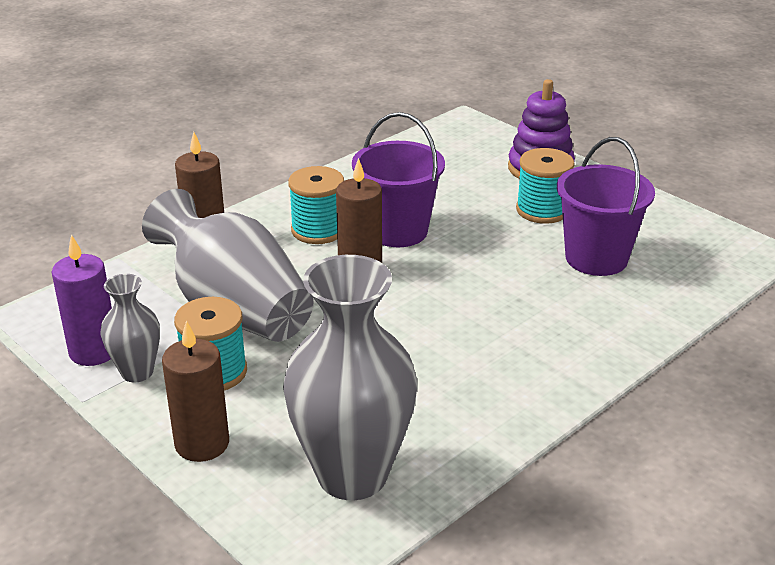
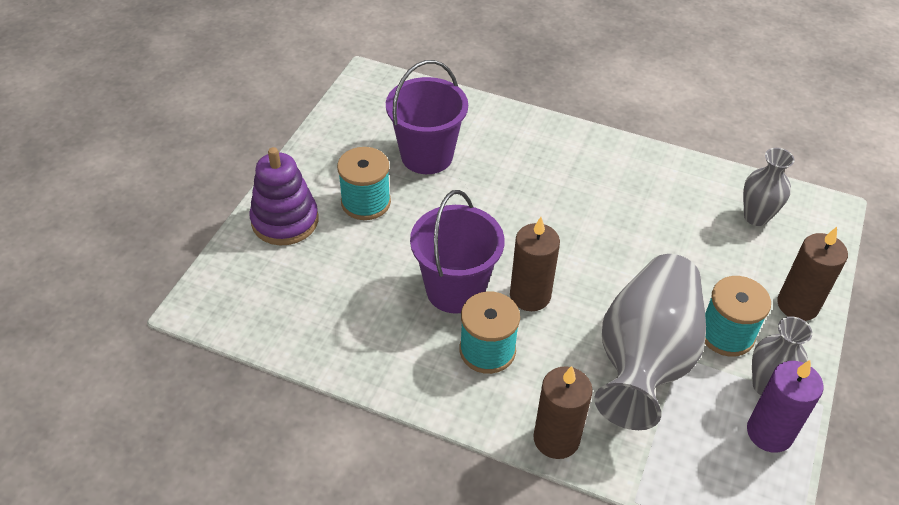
camera: 115 degrees left, 15 degrees up
grey vase [283,255,417,500] -> grey vase [743,148,794,226], size x0.51

